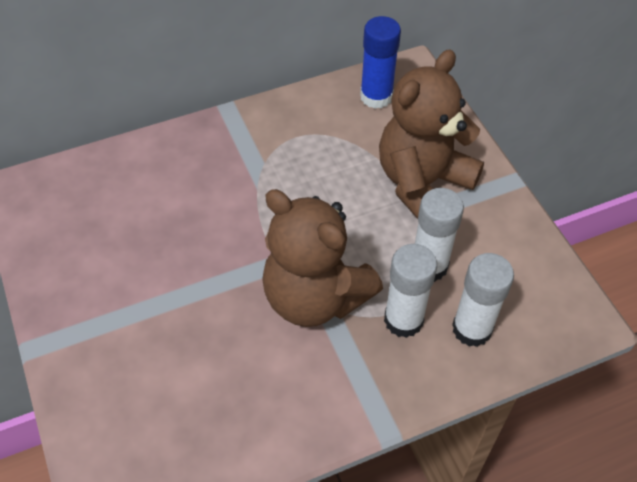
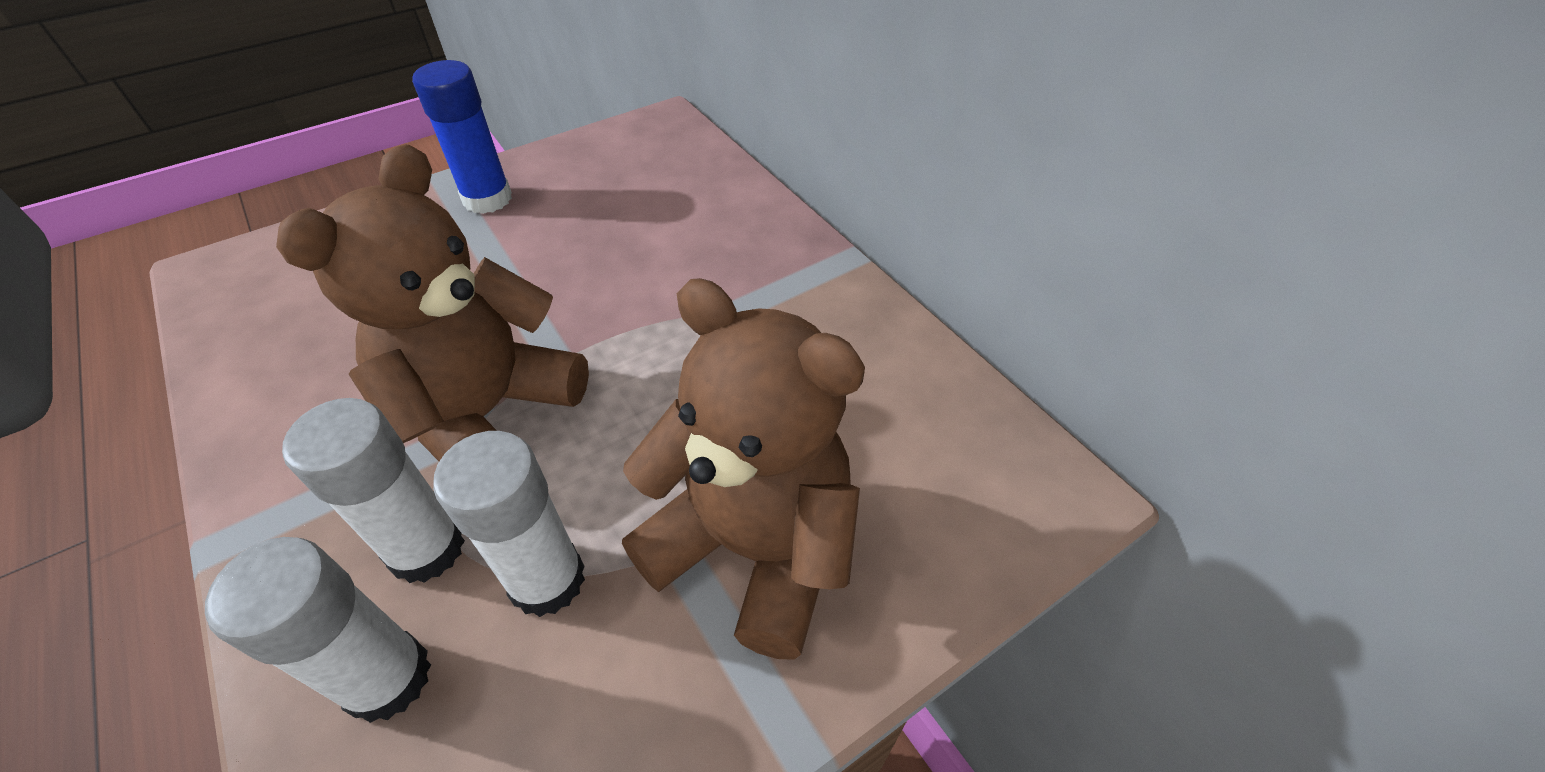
camera: 80 degrees right, 5 degrees down
blue glue stick [360,16,401,109] -> blue glue stick moved to [412,60,512,214]

